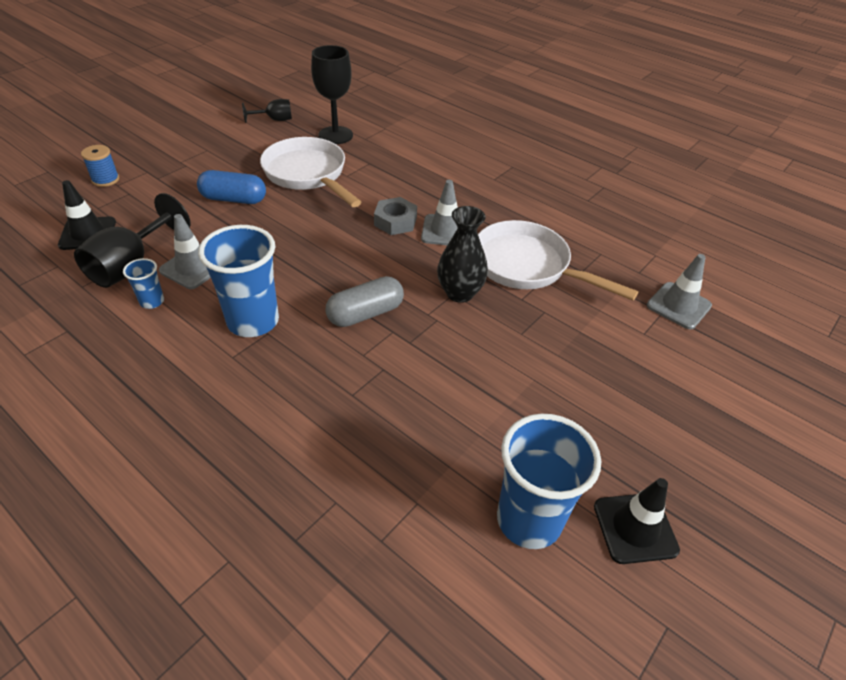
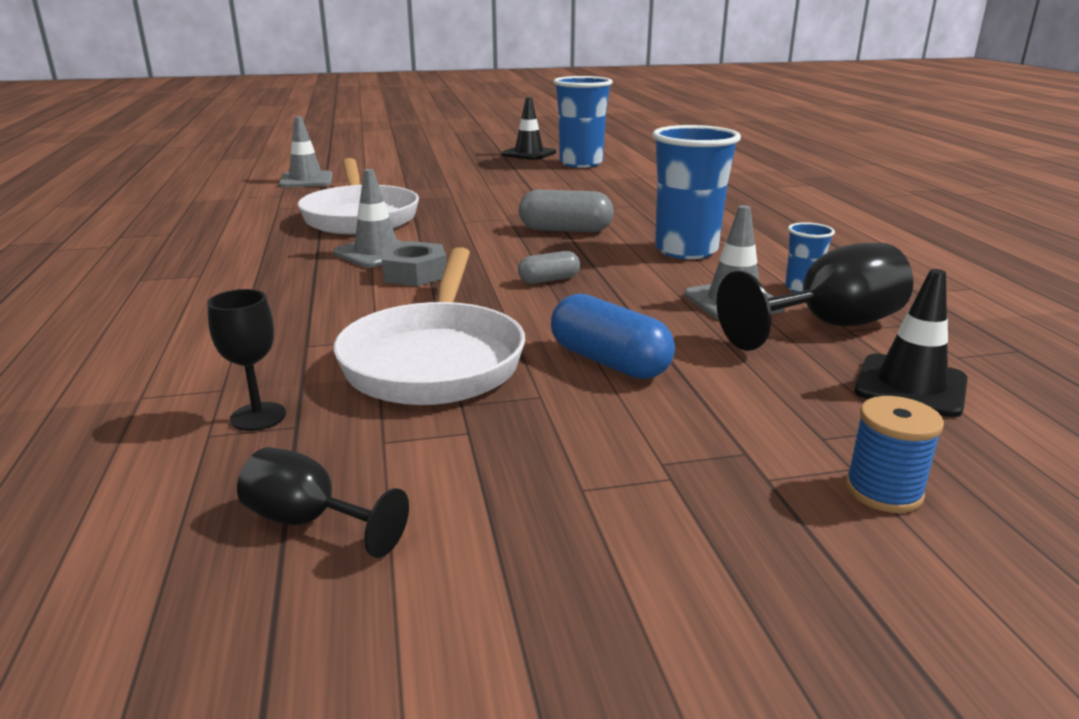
camera: 140 degrees left, 20 degrees down
black goblet [311,45,353,144] -> black goblet [207,289,286,431], size x0.57
black vase [437,206,488,303] -> none
none -> grey capsule [518,251,580,284]

